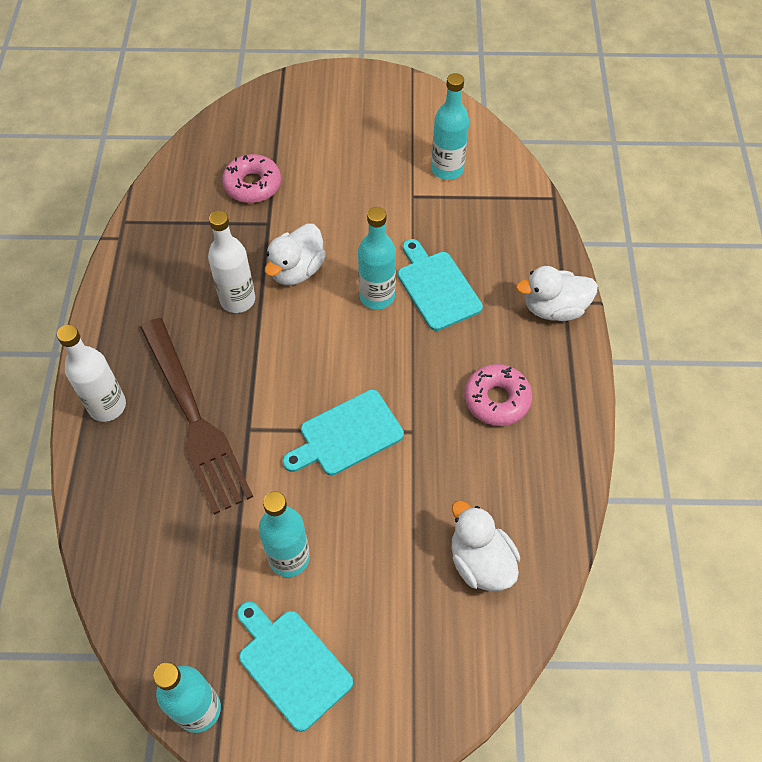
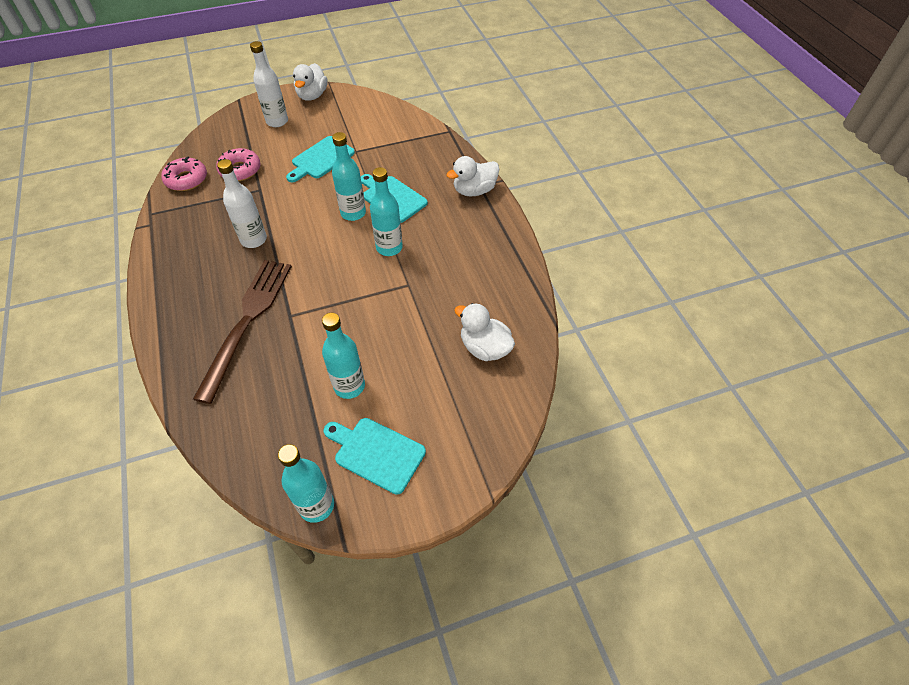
camera: 20 degrees left, 5 degrees down
white bottle [57,325,126,422] -> white bottle moved to [250,41,288,127]
brown fork [140,318,253,515] -> brown fork turned 120 degrees counterclockwise [193,260,292,404]
white duck [265,223,326,285] -> white duck moved to [293,63,328,101]
turquoise cutting board [283,390,404,475] -> turquoise cutting board moved to [286,136,355,182]
turquoise bottle [431,73,469,180] -> turquoise bottle moved to [370,167,403,256]
pink donut [464,364,532,426] -> pink donut moved to [161,157,207,191]

